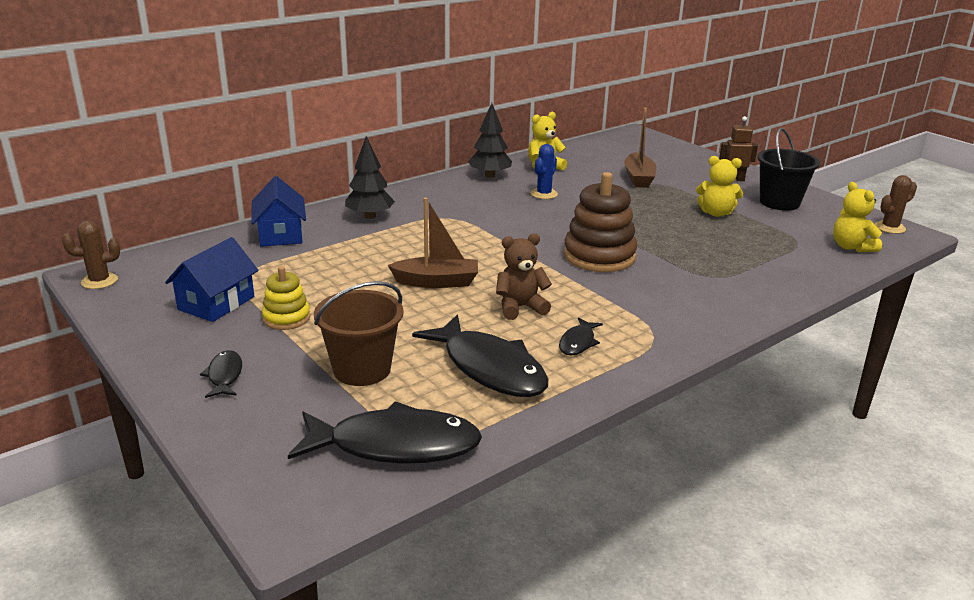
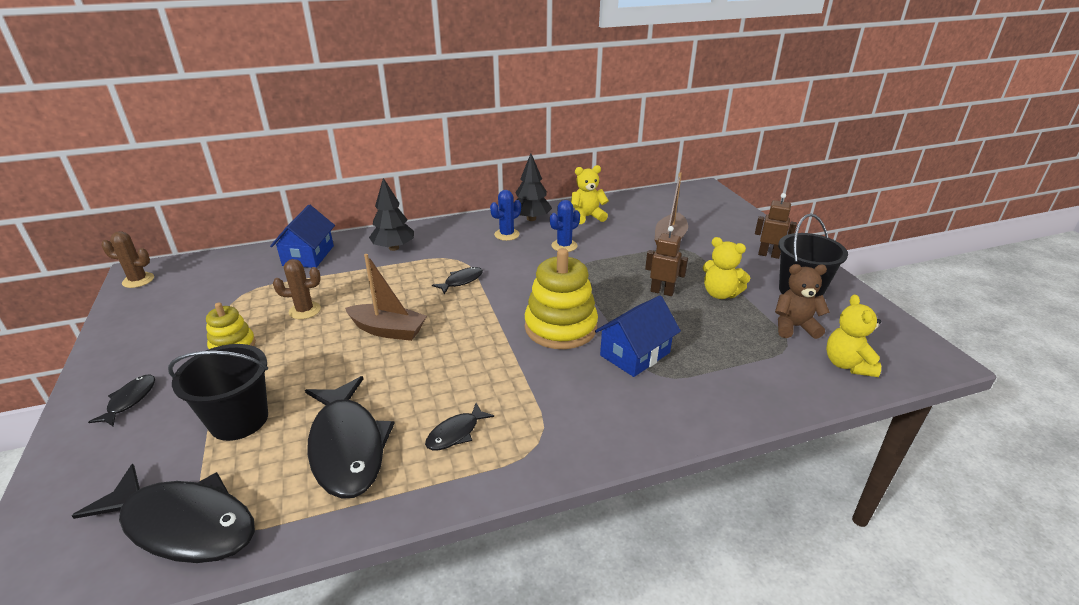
camera: 20 degrees right, 5 degrees up
blue house [165,237,259,322] -> blue house moved to [595,296,681,377]
brown bucket [314,281,404,386] -> black bucket [168,344,268,441]
brown teddy bear [496,233,552,320] -> brown teddy bear moved to [775,264,830,339]
brown stacking toy [564,172,637,272] -> yellow stacking toy [525,248,598,349]
brown cactus [875,175,917,234] -> brown cactus moved to [273,259,321,319]
none -> black fish [432,267,483,294]
none -> blue cactus [490,190,521,241]
none -> brown robot [645,226,688,296]

